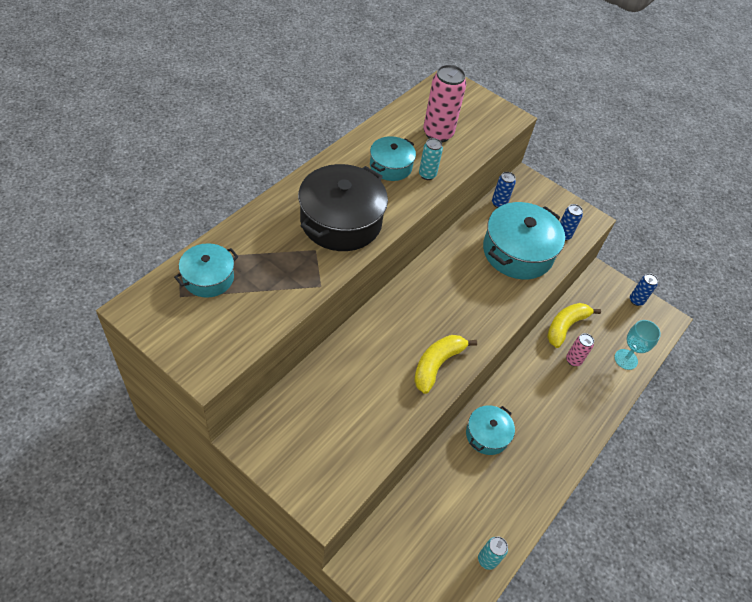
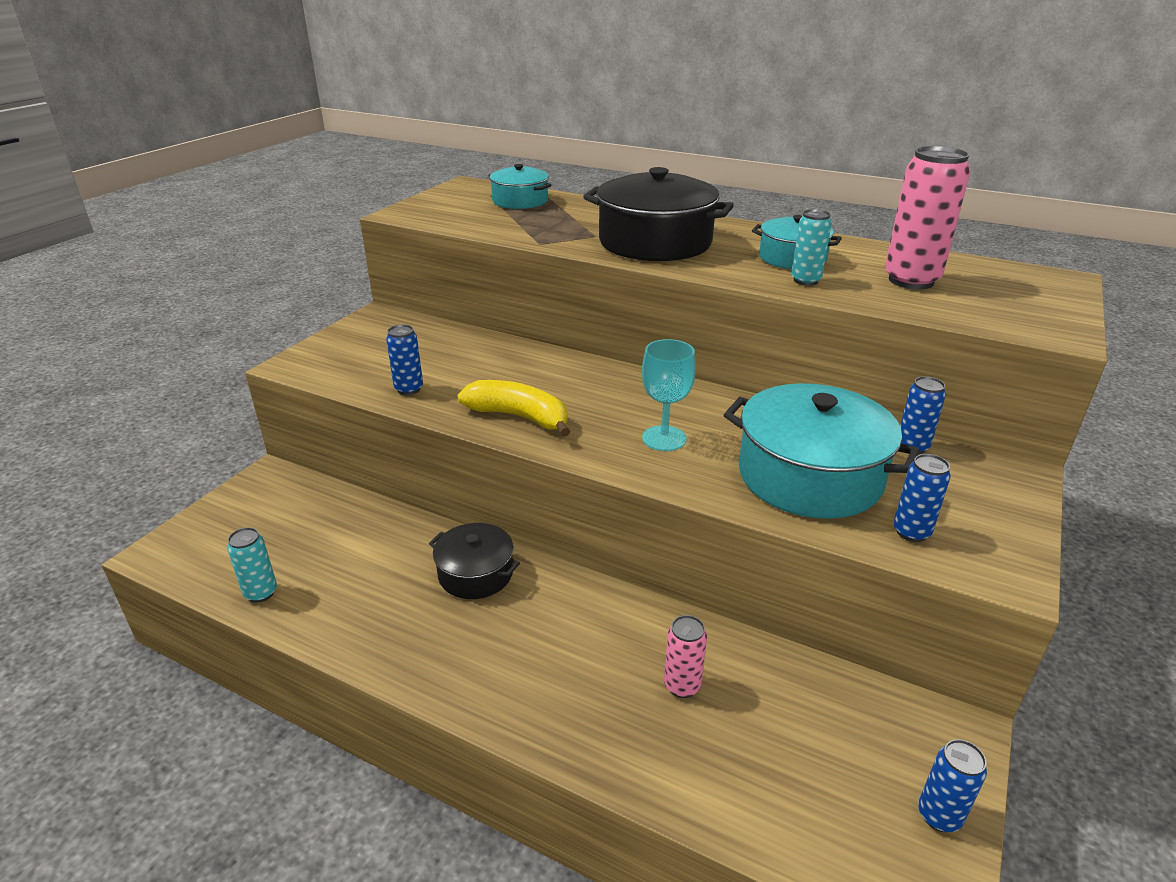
camera: 85 degrees right, 20 degrees down
turquoise pot [466,405,515,455] -> black pot [429,523,520,599]
yellow banana [547,303,601,348] -> none
turquoise goblet [614,320,661,370] -> turquoise goblet moved to [642,339,696,451]
none -> blue can [386,324,423,395]

